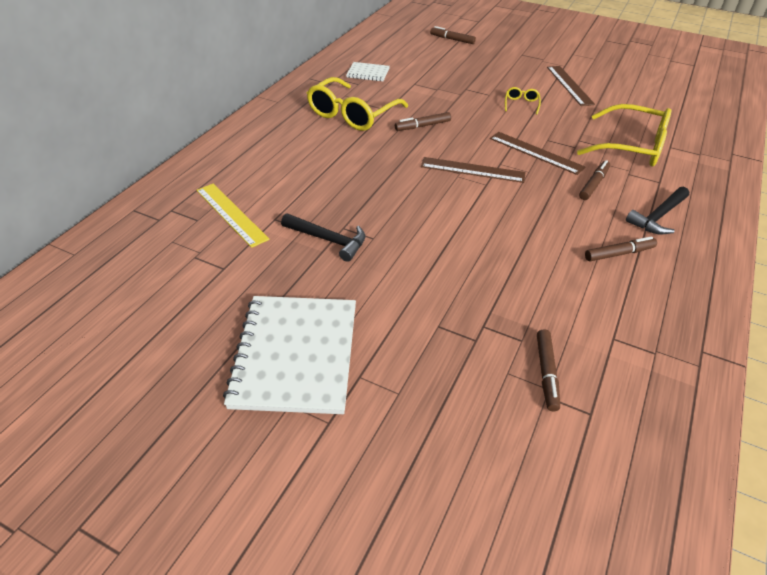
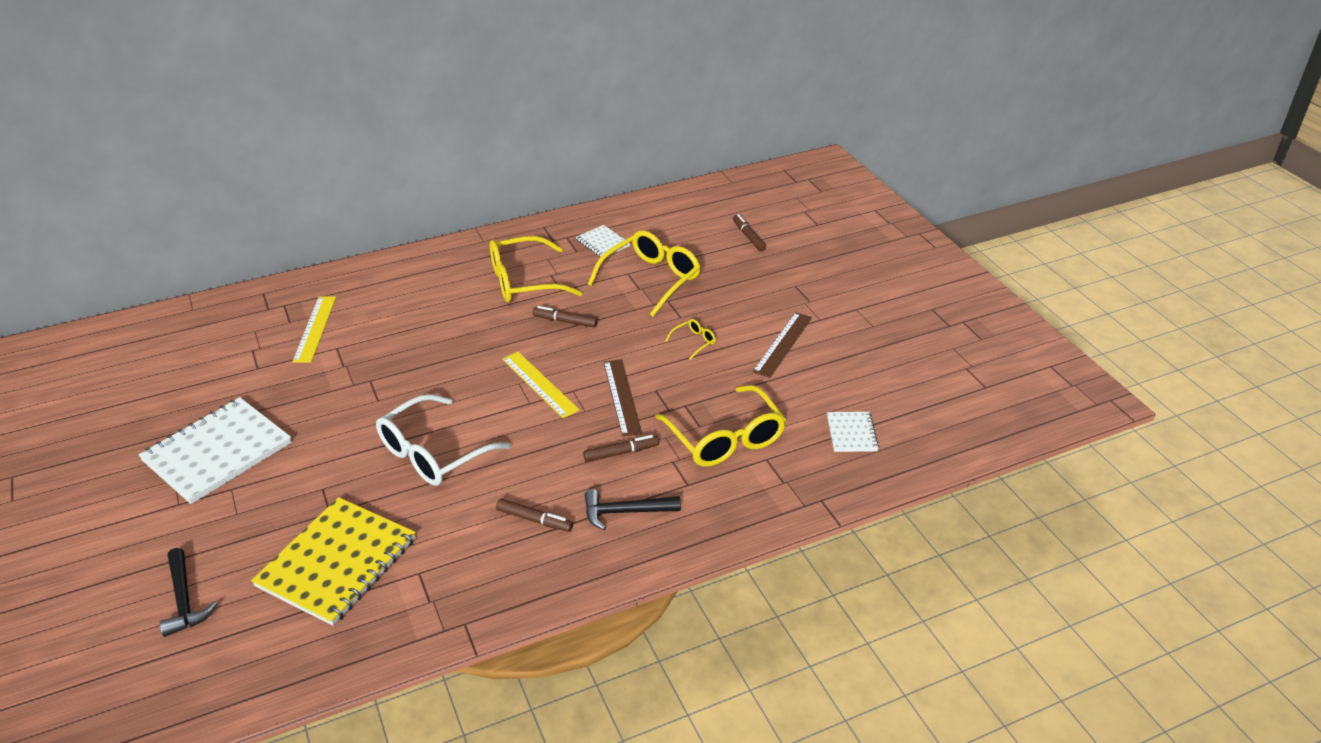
camera: 40 degrees right, 5 degrees down
black hammer [281,213,365,262] -> black hammer moved to [159,548,217,637]
brown ruler [421,157,526,183] -> yellow ruler [502,352,579,418]
brown marker [537,329,560,411] -> yellow notebook [251,497,416,626]
none -> white glasses [376,394,511,486]
none -> yellow glasses [588,230,701,317]
none -> white notebook [827,412,879,452]

